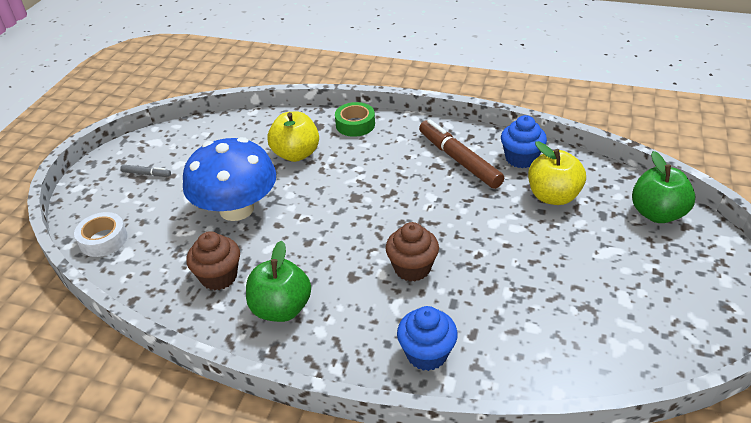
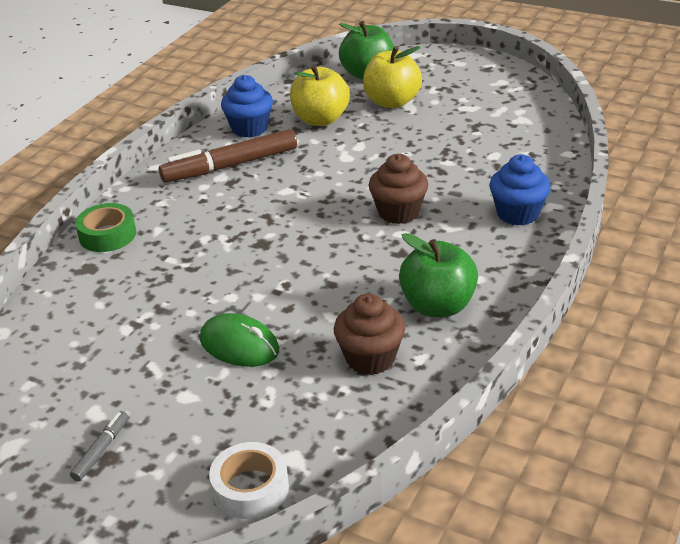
camera: 80 degrees left, 5 degrees down
blue mushroom [183,137,276,221] -> green mouse [200,313,279,367]
yellow apple [267,112,319,162] -> yellow apple moved to [363,46,422,108]

